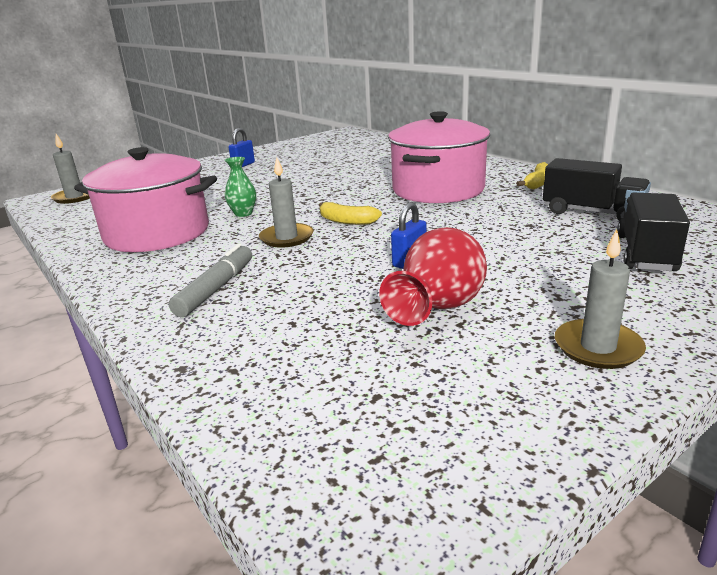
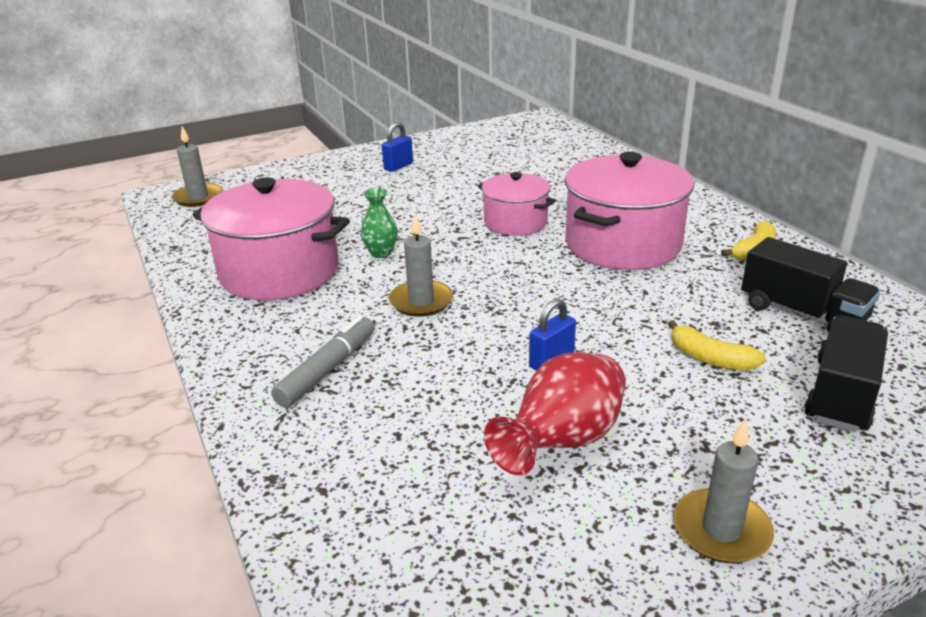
camera: 10 degrees right, 5 degrees up
yellow banana [319,202,382,225] -> yellow banana moved to [668,320,766,371]
none -> pink pot [478,172,556,236]

